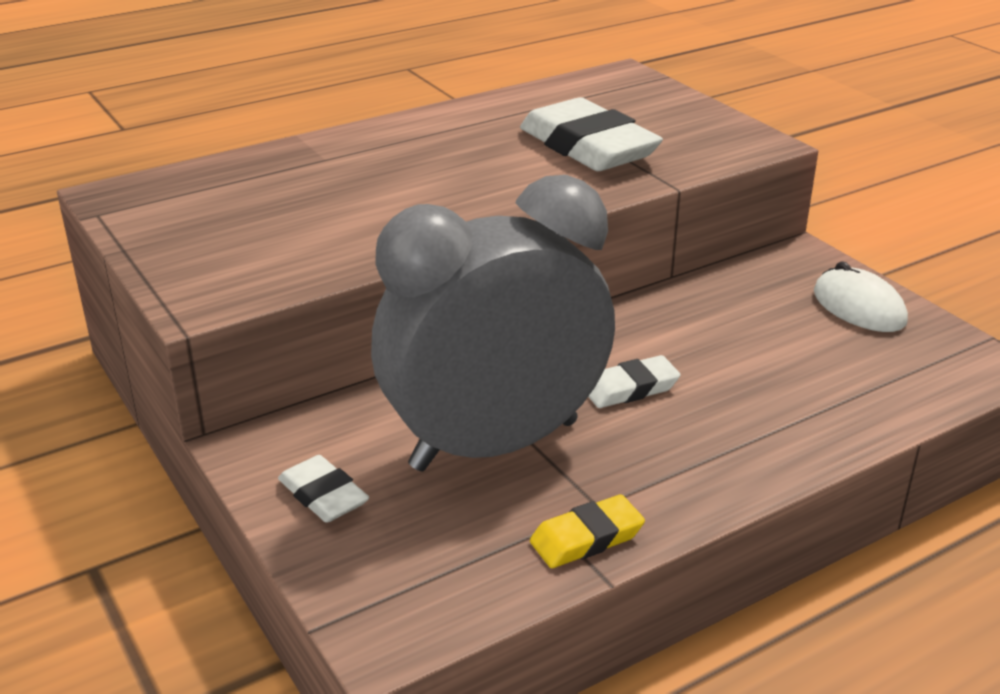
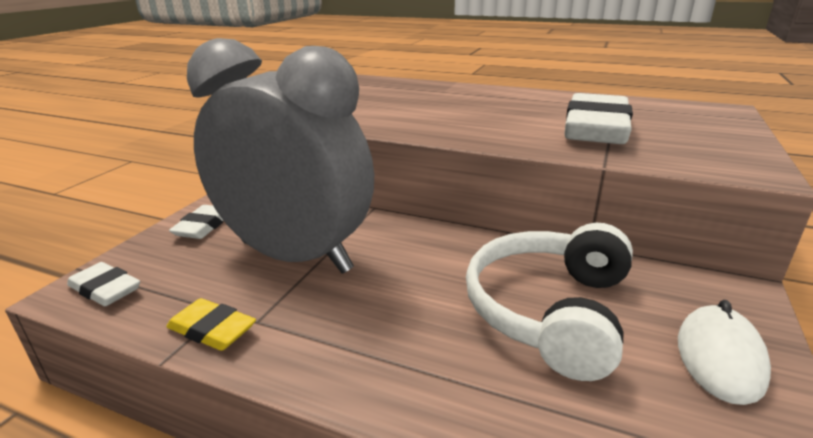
camera: 55 degrees right, 5 degrees down
white eraser [588,355,681,408] -> white eraser moved to [67,262,140,306]
none -> white headphones [466,223,633,381]

